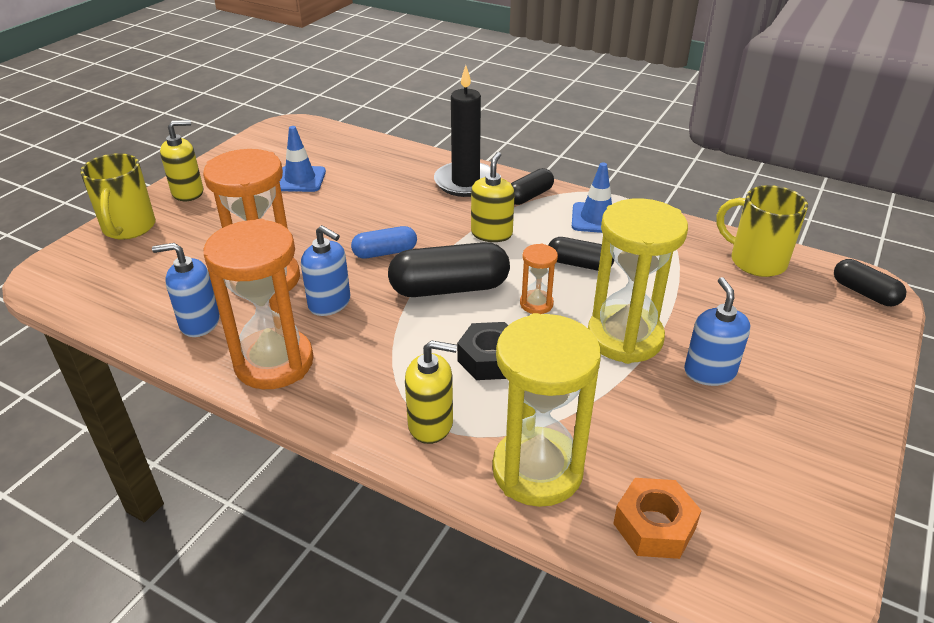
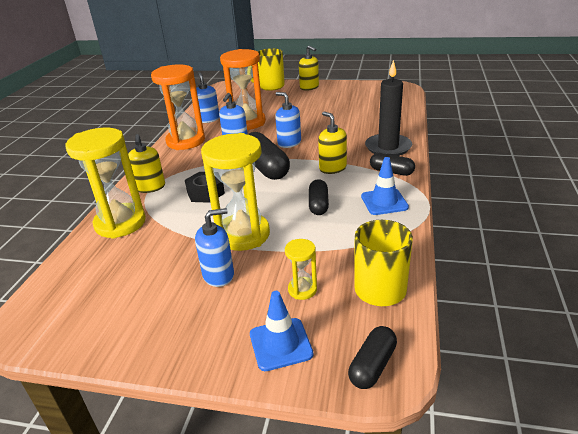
camera: 75 degrees right, 5 degrees down
blue traffic cone [280,126,326,192] -> blue traffic cone moved to [250,291,313,371]
blue capsule [351,226,417,259] -> blue soap dispenser [275,92,301,148]
yellow soap dispenser [471,152,515,242] -> yellow soap dispenser turned 120 degrees counterclockwise [318,111,347,174]
orange hourglass [520,244,558,314] -> none
orange nut [613,478,702,559] -> none
none -> yellow hourglass [285,239,317,300]

